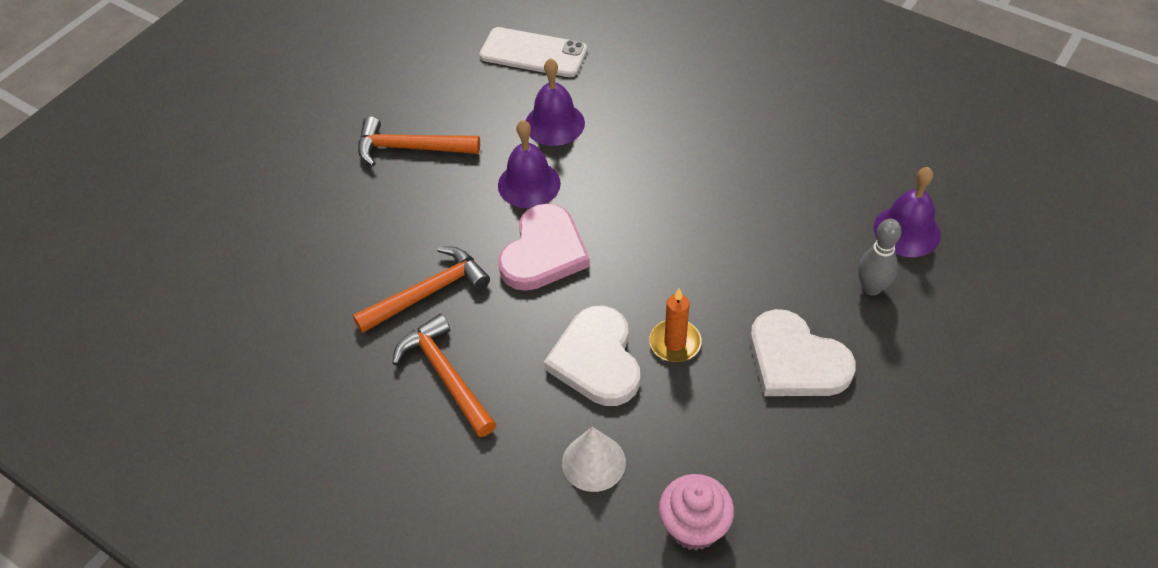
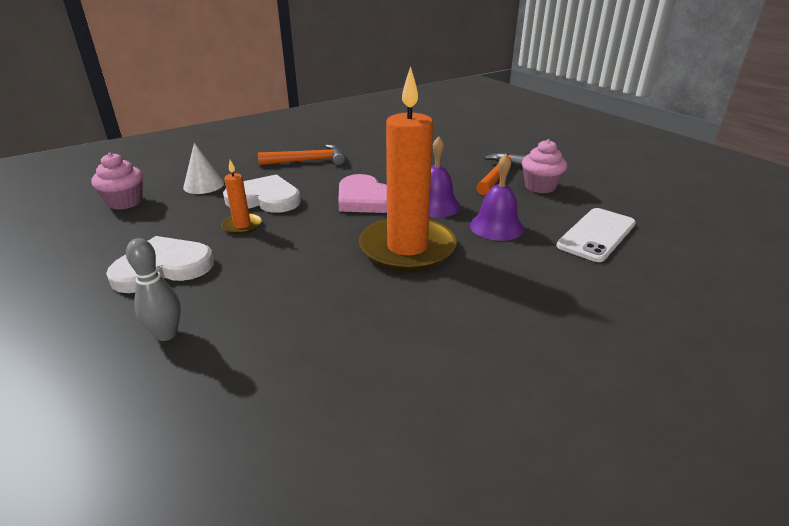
camera: 110 degrees right, 20 degrees down
orange hammer [353,246,490,333] -> none
purple bell [873,167,941,257] -> none
none -> orange candle [359,66,457,272]
none -> pink cupcake [522,139,567,193]

